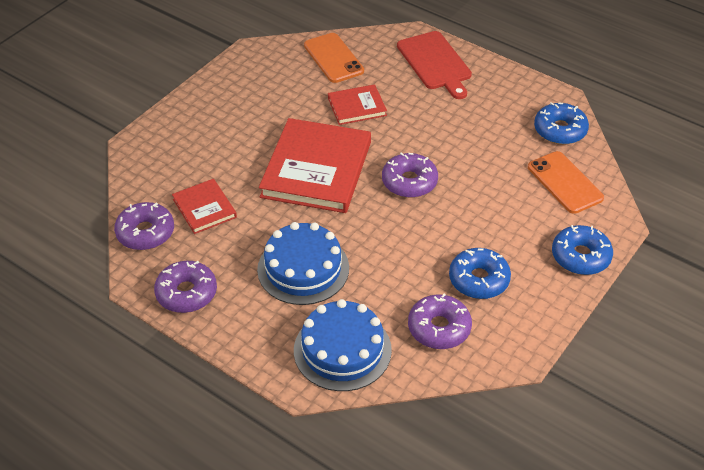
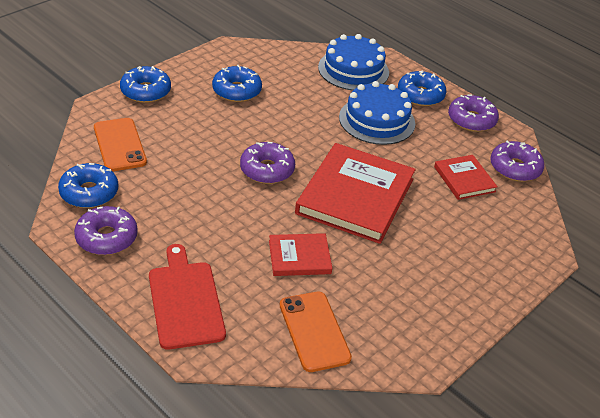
camera: 175 degrees left, 5 degrees down
purple donut [408,293,472,349] -> purple donut moved to [74,206,138,255]
none -> blue donut [398,71,446,106]

